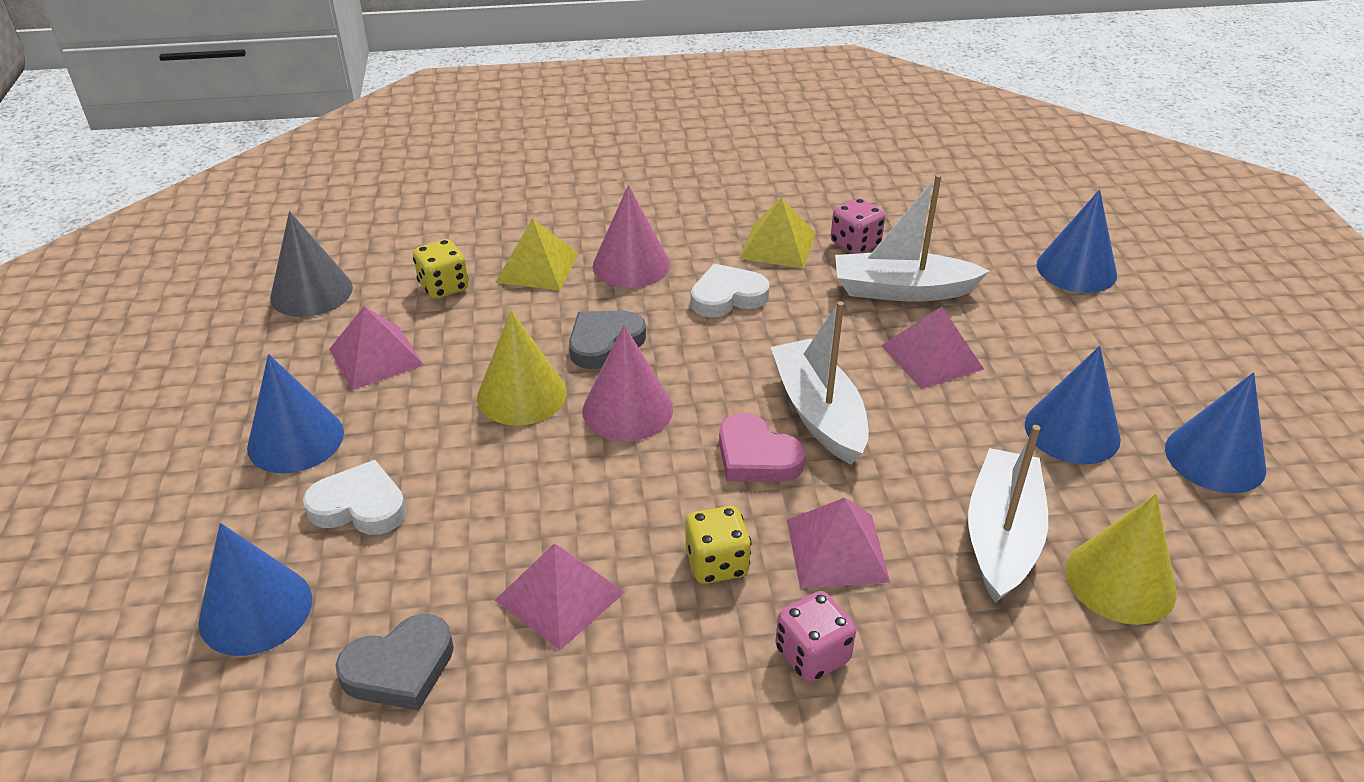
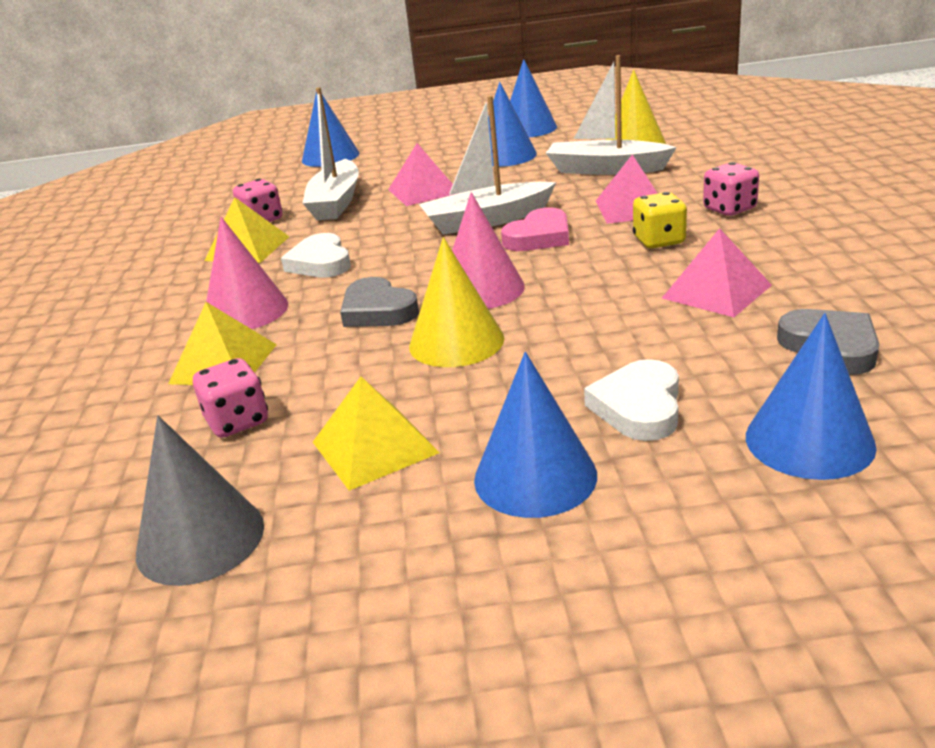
camera: 85 degrees left, 10 degrees down
pink pyramid [329,306,424,390] -> yellow pyramid [313,377,440,491]
yellow dice [413,239,469,299] -> pink dice [193,358,268,438]

